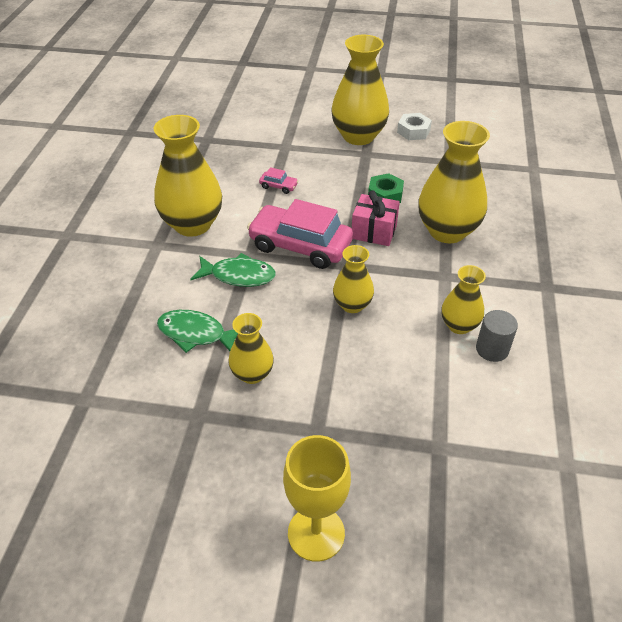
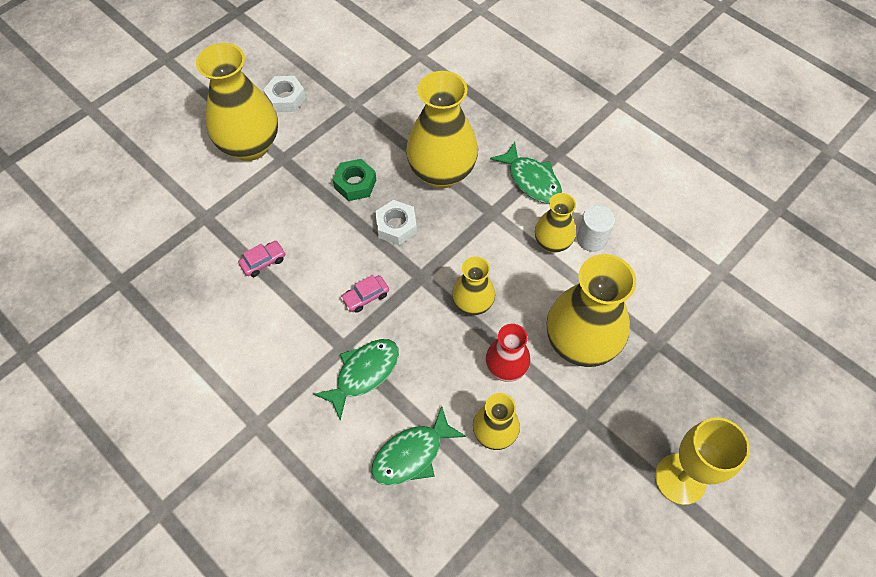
camera: 55 degrees left, 15 degrees up
yellow vase [154,115,222,237] -> yellow vase moved to [547,254,636,367]
pink car [247,199,353,269] -> pink car [341,275,389,313], size x0.41
pink gift [352,190,400,246] -> white nut [375,200,417,245]
grey cylinder [476,310,518,362] -> white cylinder [577,205,615,252]
none -> red vase [486,324,530,382]
none -> green fish [490,142,562,203]

